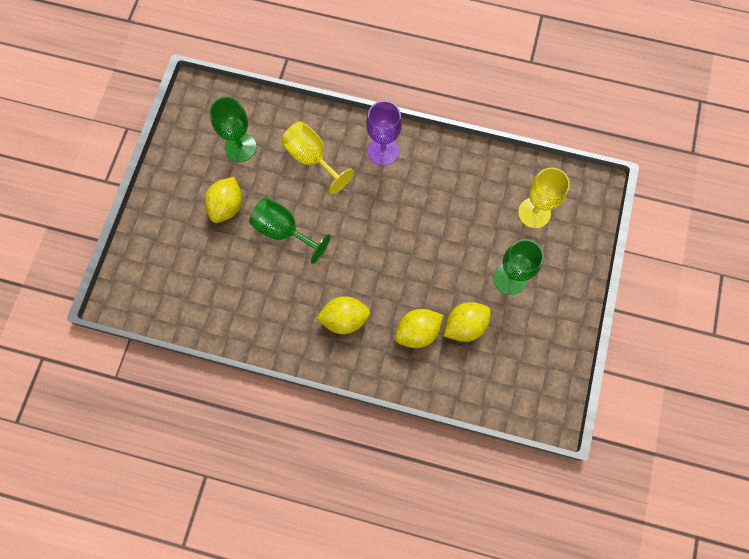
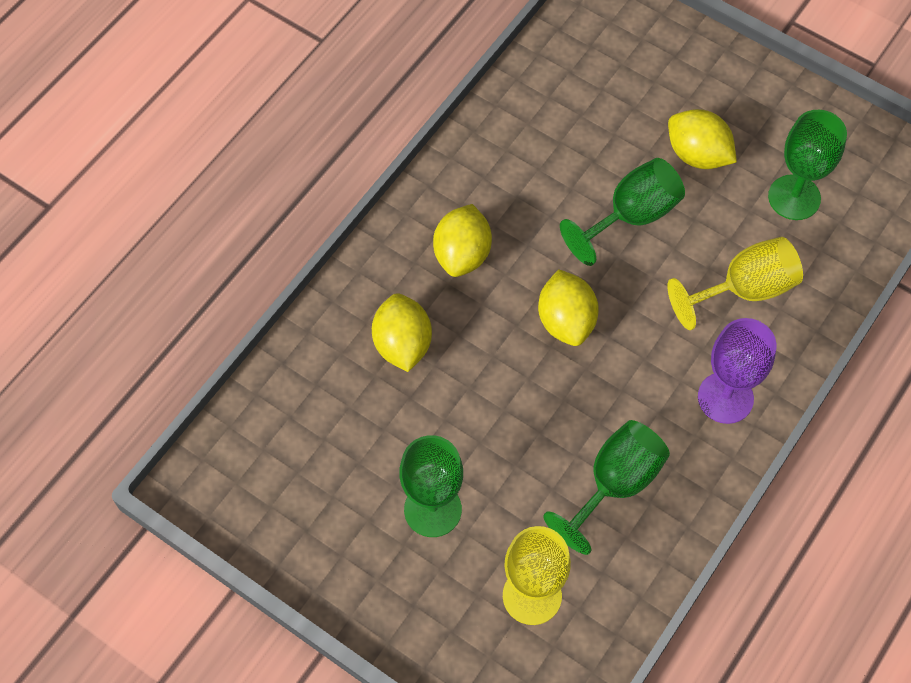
camera: 110 degrees right, 10 degrees down
yellow lemon [444,302,491,342] -> yellow lemon moved to [538,269,599,346]
none -> green goblet [543,420,670,555]

